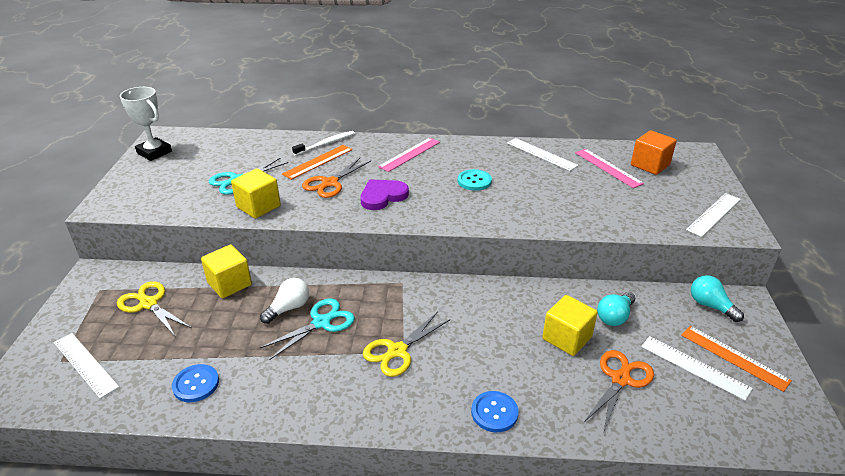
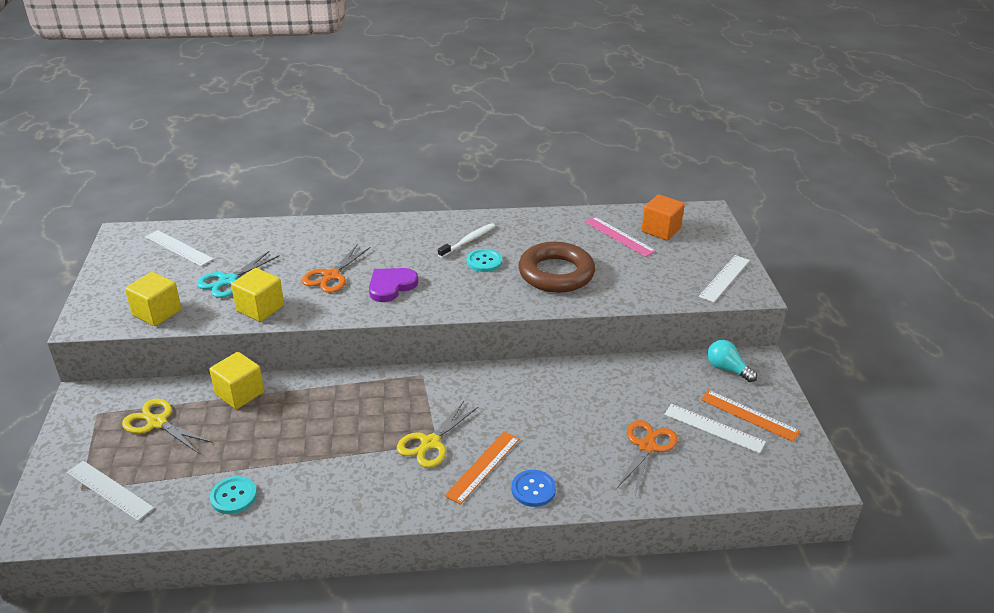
camera: 10 degrees left, 0 degrees up
white trophy [120,87,172,161] -> none
blue button [172,364,219,402] -> turquoise button [210,476,257,514]
white light bulb [260,278,309,324] -> none
turquoise scissors [260,299,355,359] -> none
orange ruler [282,145,352,180] -> orange ruler moved to [445,431,519,505]
white toothbrush [292,131,355,156] -> white toothbrush moved to [438,223,495,258]
pink ruler [378,138,440,172] -> none
white ruler [507,138,578,171] -> white ruler moved to [145,230,214,266]
yellow cube [542,295,598,356] -> yellow cube moved to [125,272,182,326]
turquoise light bulb [597,292,635,326] -> none
none -> brown ring [518,242,595,293]

